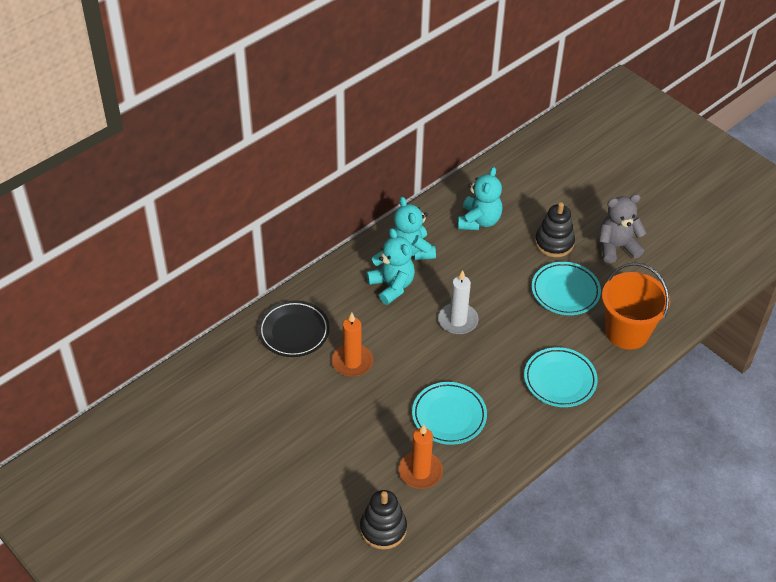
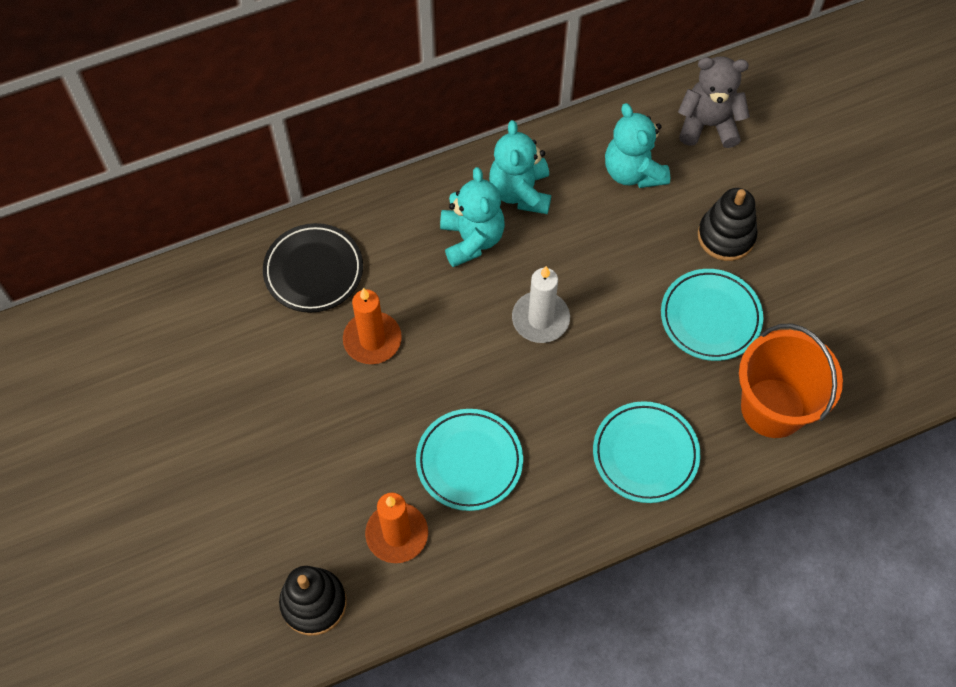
camera: 20 degrees right, 15 degrees up
turquoise teddy bear [458,167,502,230] -> turquoise teddy bear turned 120 degrees clockwise [605,103,670,188]
grey teddy bear [599,194,647,263] -> grey teddy bear moved to [678,56,750,148]

